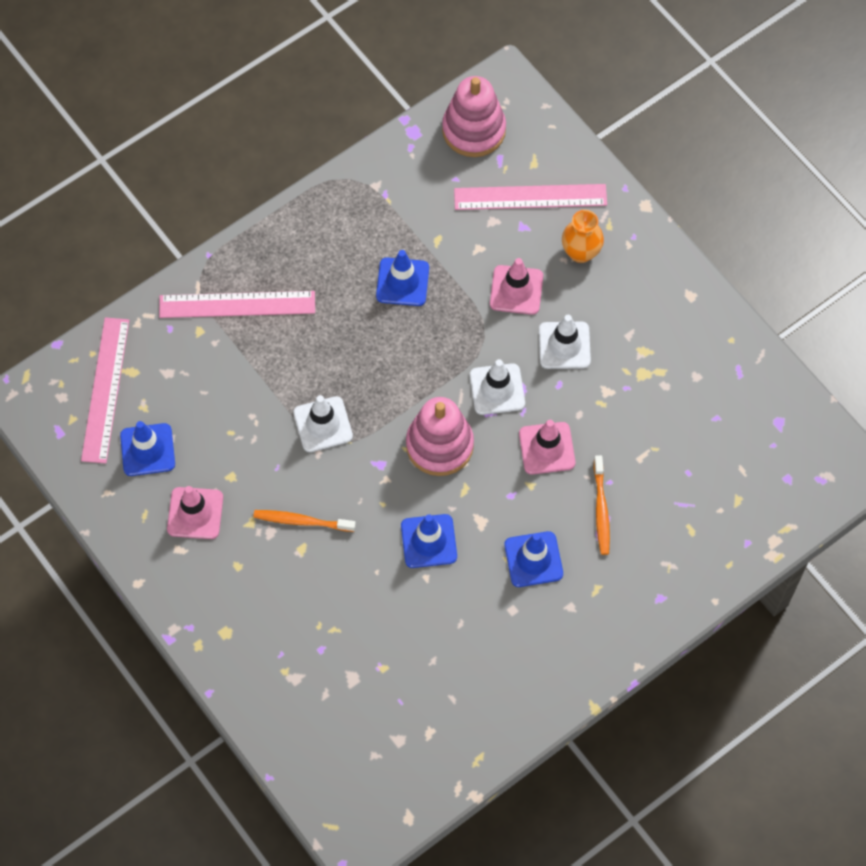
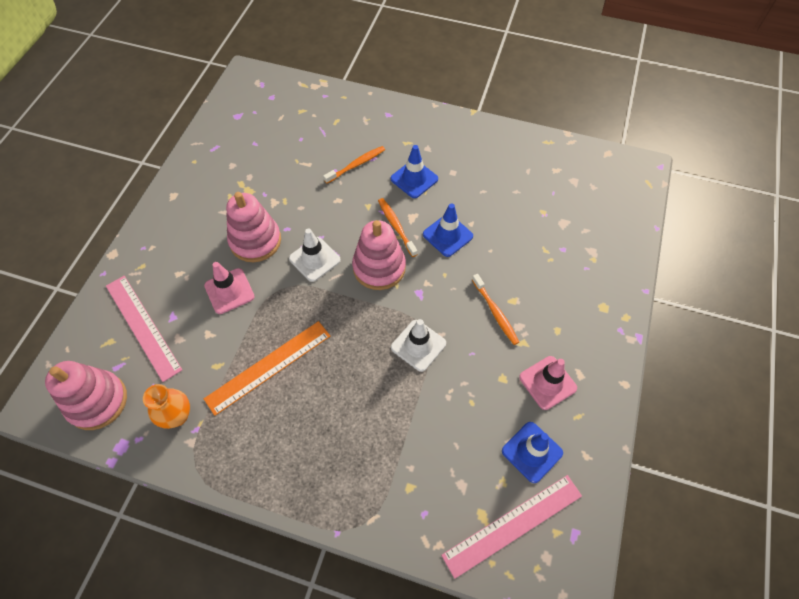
camera: 125 degrees left, 5 degrees down
pink ruler [159,291,315,318] -> none
blue traffic cone [376,250,429,306] -> orange ruler [204,321,330,416]
pink traffic cone [519,420,576,475] -> none
white traffic cone [539,315,591,369] -> pink stacking toy [226,192,281,262]
orange vase [562,210,604,263] -> orange vase moved to [143,384,190,429]
none -> orange toothbrush [378,198,418,257]

